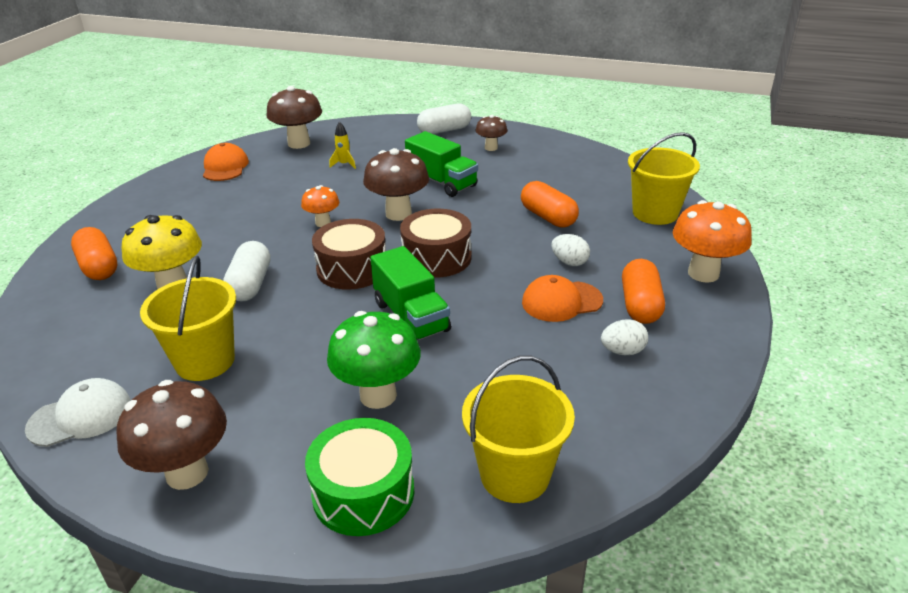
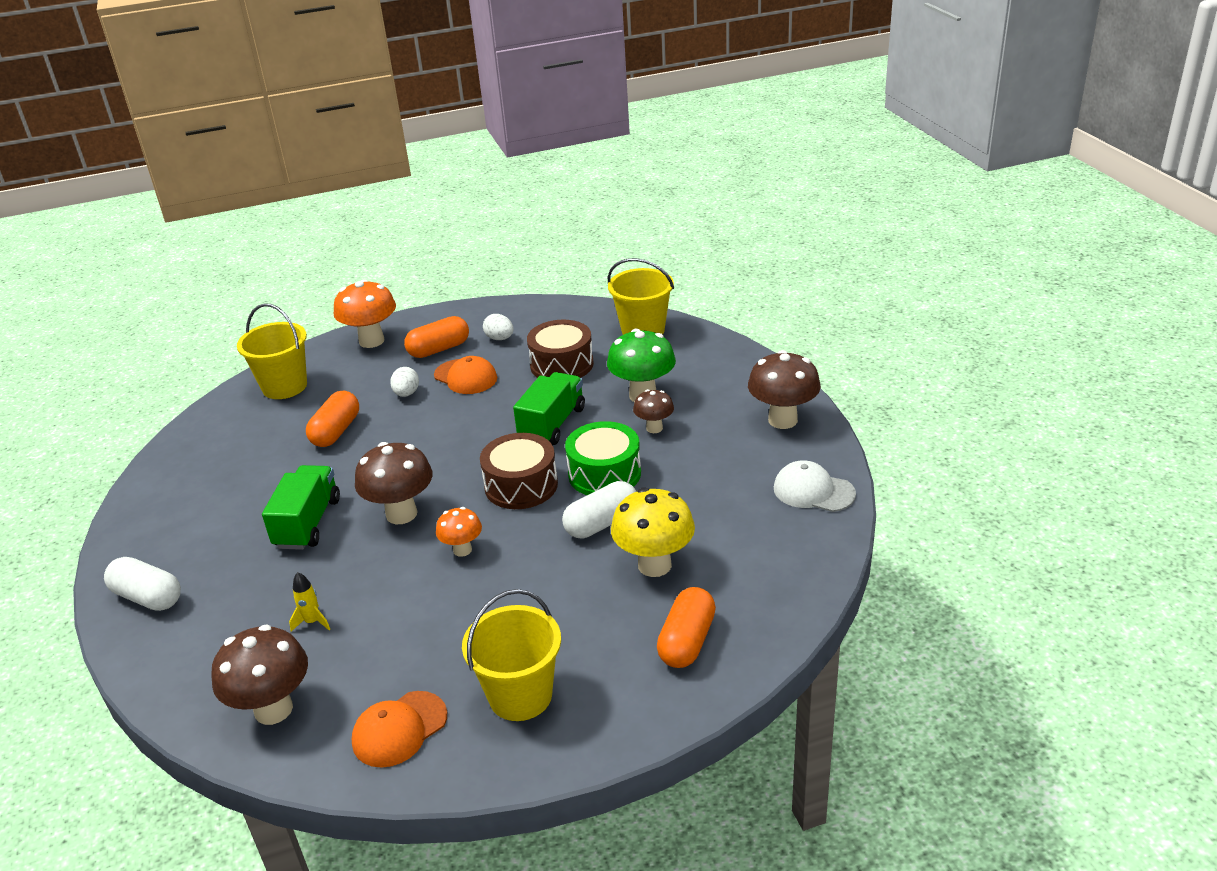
camera: 125 degrees left, 0 degrees up
yellow bucket [140,256,236,381] -> yellow bucket moved to [462,589,561,721]
green drum [305,418,414,536] -> green drum moved to [565,421,641,495]
brown drum [400,209,471,278] -> brown drum moved to [527,320,594,378]
brown mushroom [475,115,508,151] -> brown mushroom moved to [633,389,674,433]

